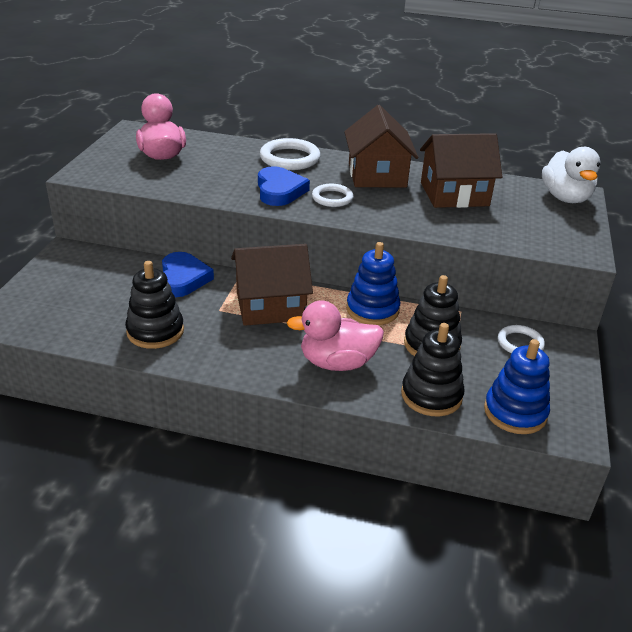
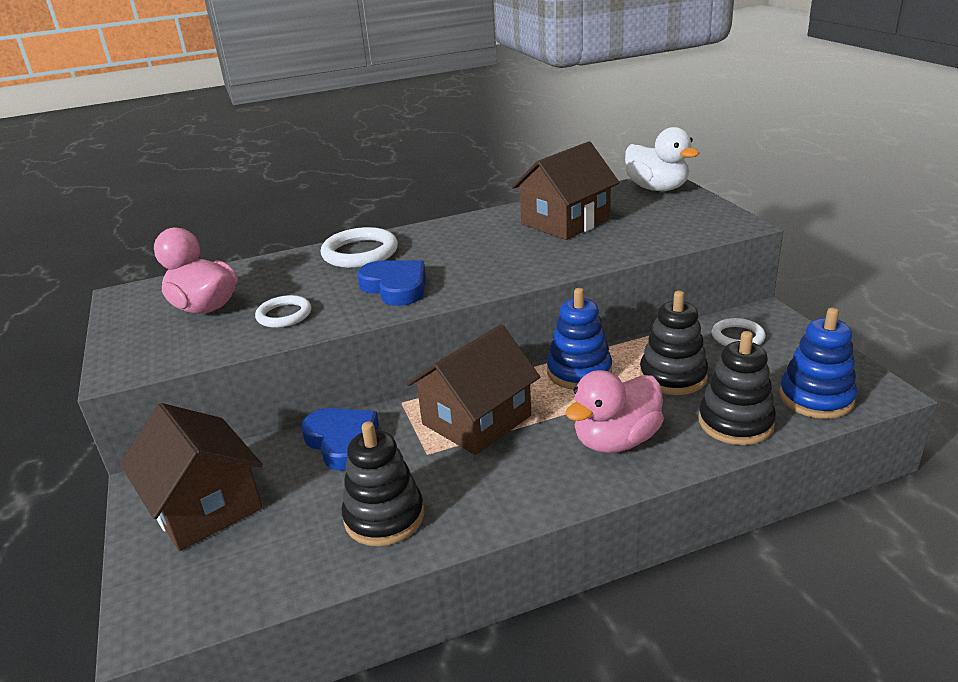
camera: 30 degrees left, 5 degrees down
white ring [312,184,354,207] -> white ring moved to [255,295,311,328]
brown house [344,105,418,188] -> brown house moved to [120,403,263,551]

